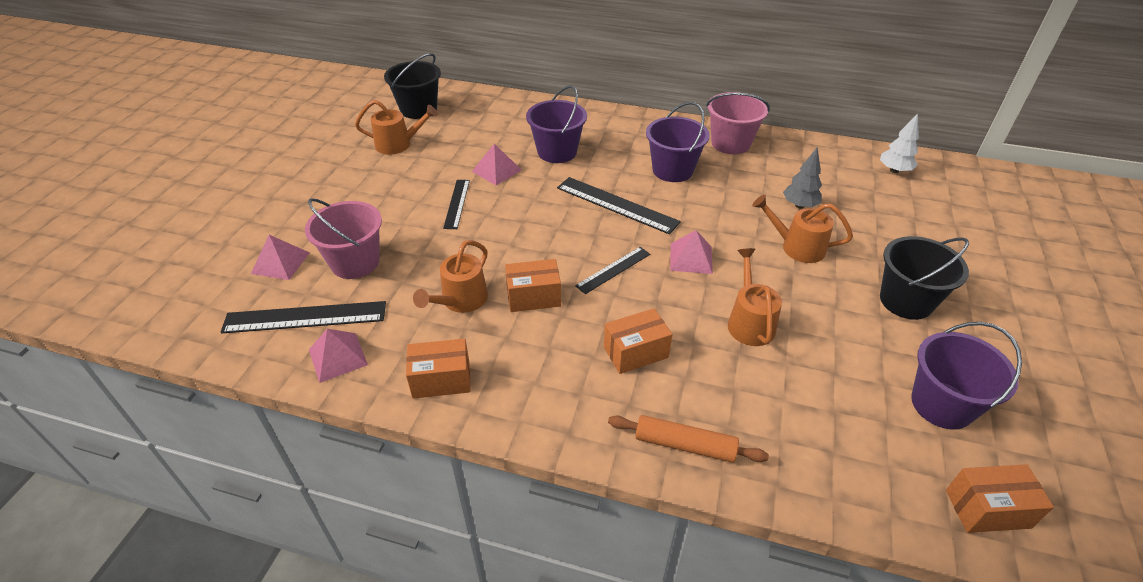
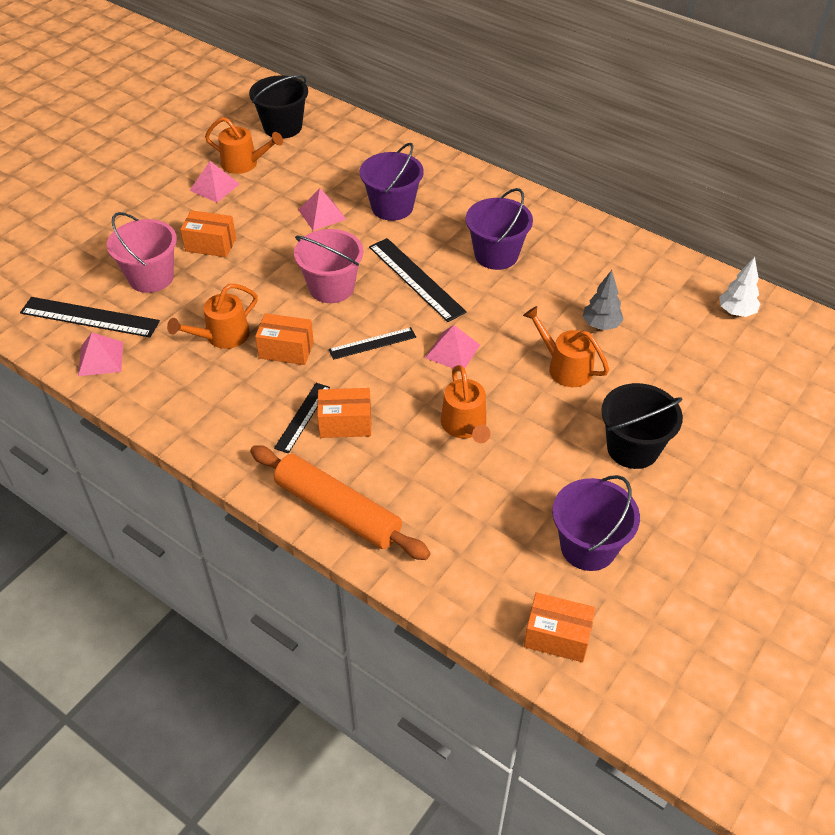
camera: 20 degrees right, 5 degrees up
pink pyramid [251,235,310,280] -> pink pyramid moved to [190,161,240,203]
orange box [406,339,470,399] -> orange box moved to [180,210,236,257]
black ruler [443,180,470,229] -> black ruler moved to [274,383,330,453]
orange rolling pin [608,415,769,463] -> orange rolling pin [250,445,430,560], size x1.57
pink bucket [706,92,770,154] -> pink bucket moved to [294,229,363,303]
orange watering can [728,248,782,346] -> orange watering can turned 150 degrees clockwise [441,365,491,443]

